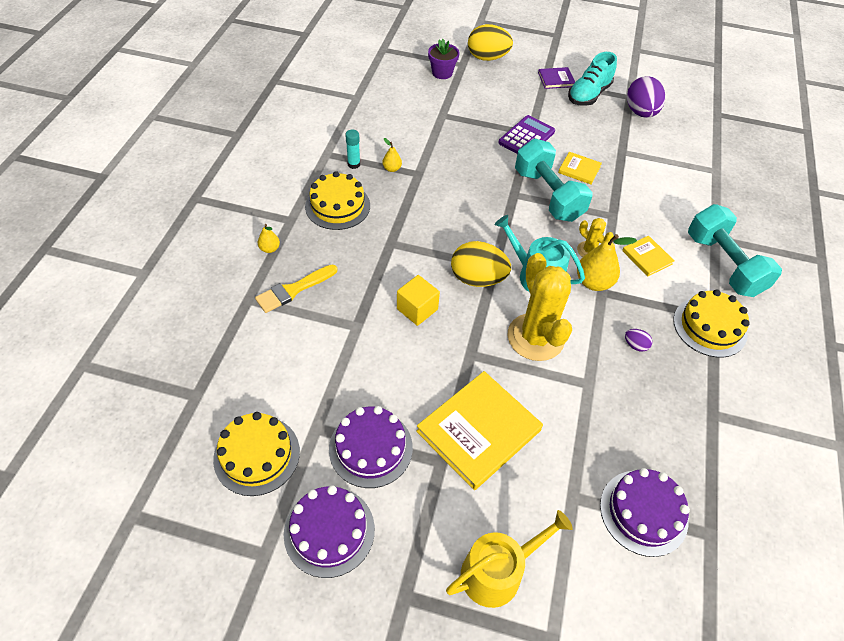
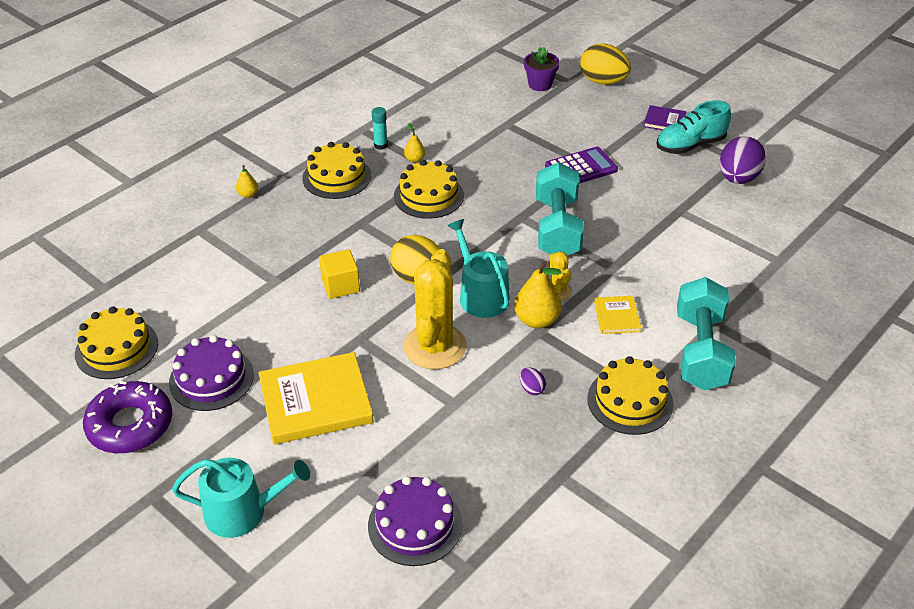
camera: 30 degrees right, 10 degrees down
yellow brush [255,265,338,313] -> none
purple cake [284,485,375,578] -> purple donut [83,381,173,453]
yellow watering can [446,510,573,608] -> turquoise watering can [172,458,310,538]
yellow book [558,152,602,184] -> none
none -> yellow cake [394,160,464,219]

